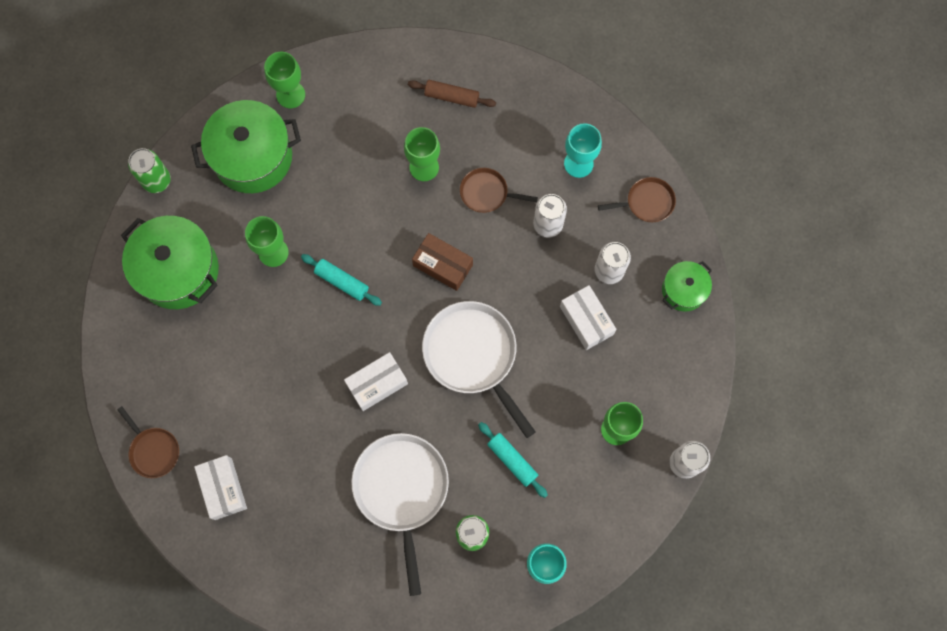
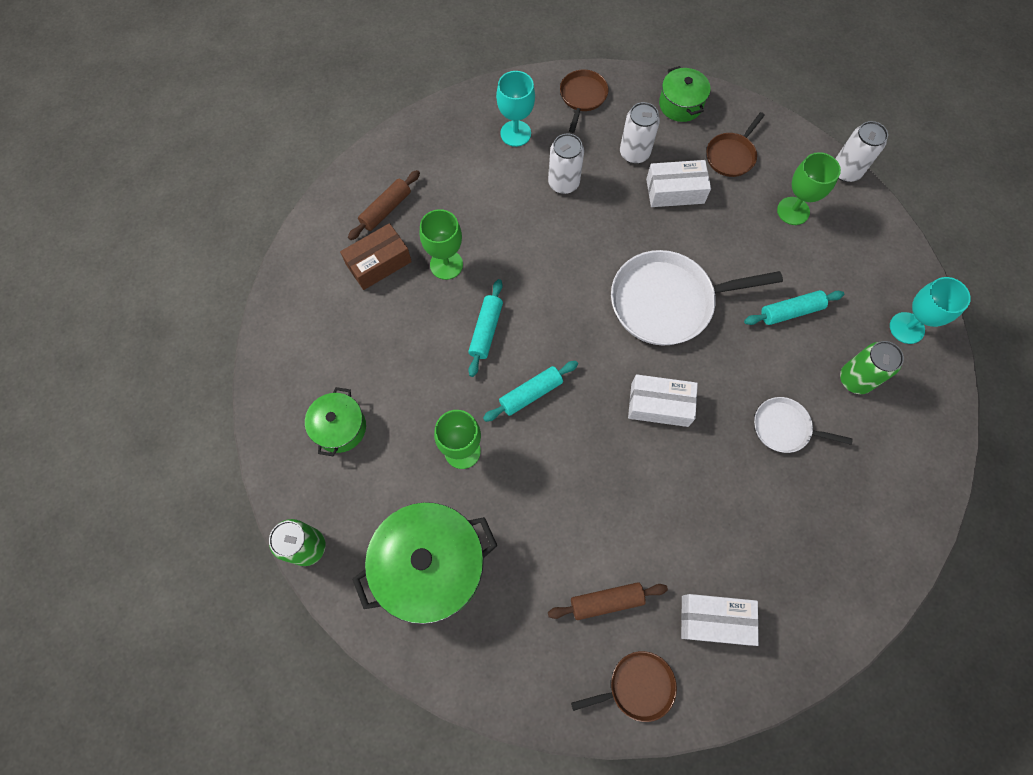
camera: 65 degrees left, 5 degrees down
green pot [191,100,301,193] -> green pot [305,387,366,457], size x0.54
green goblet [264,52,305,108] -> none
white box [344,352,408,411] -> white box turned 75 degrees counterclockwise [628,374,698,427]
white pan [351,433,449,596] -> white pan [754,397,853,453], size x0.53
brown box [412,233,473,291] -> brown box moved to [340,223,412,290]
brown pan [460,168,538,213] -> brown pan moved to [707,112,765,177]
none -> turquoise rolling pin [468,279,503,377]
none -> brown rolling pin [548,582,668,620]

